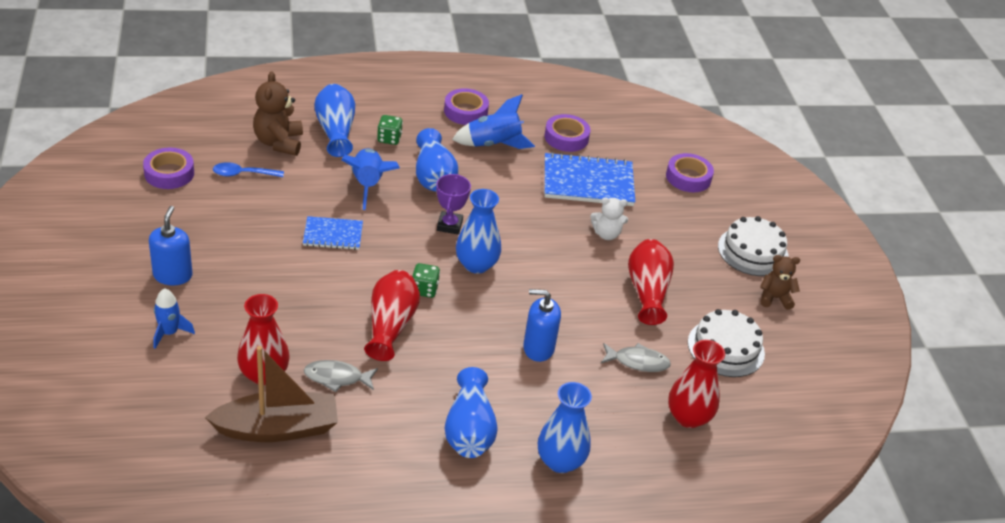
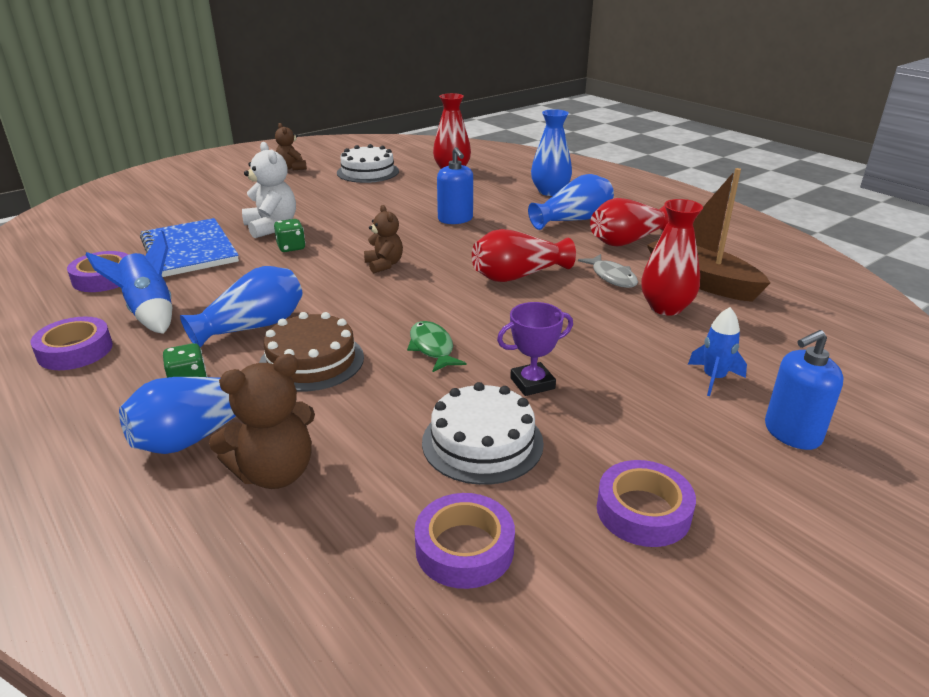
camera: 115 degrees left, 10 degrees down
blue soap dispenser [149,206,193,286] -> blue soap dispenser moved to [765,330,844,450]
blue spoon [213,162,284,177] -> none
blue notebook [303,216,363,250] -> green fish [407,321,466,372]
blue rocket [341,148,400,210] -> brown cake [259,312,364,391]
green dice [412,263,440,298] -> green dice moved to [274,219,306,252]
purple trophy [436,174,471,235] -> purple trophy moved to [497,302,573,396]
blue vase [456,189,501,274] -> brown teddy bear [364,205,403,273]
white teddy bear [590,197,628,240] -> white teddy bear [242,142,296,238], size x1.54
grey fish [601,343,671,372] -> none
red vase [628,239,674,325] -> red vase moved to [590,198,669,246]
purple tape [666,153,714,192] -> purple tape moved to [597,460,696,547]
white cake [718,216,789,276] -> white cake moved to [422,382,544,485]

